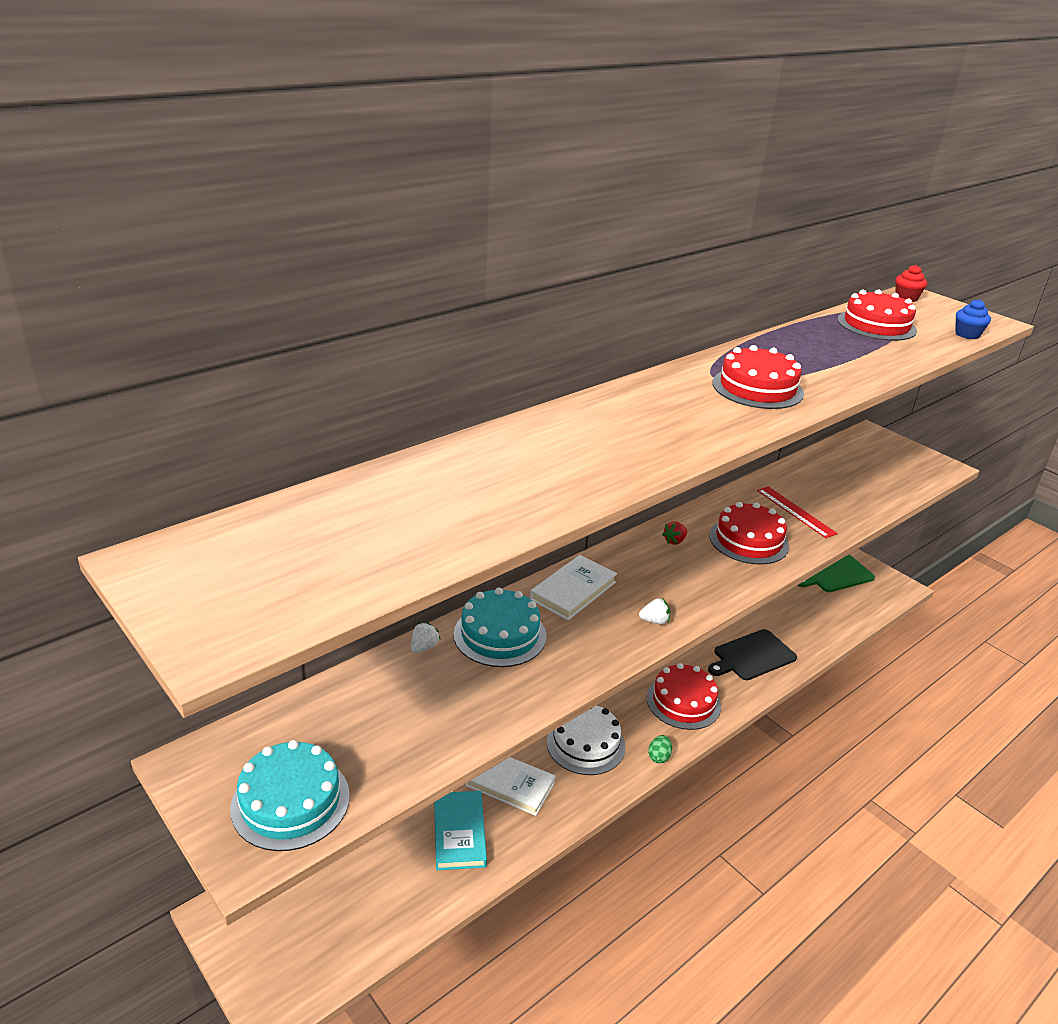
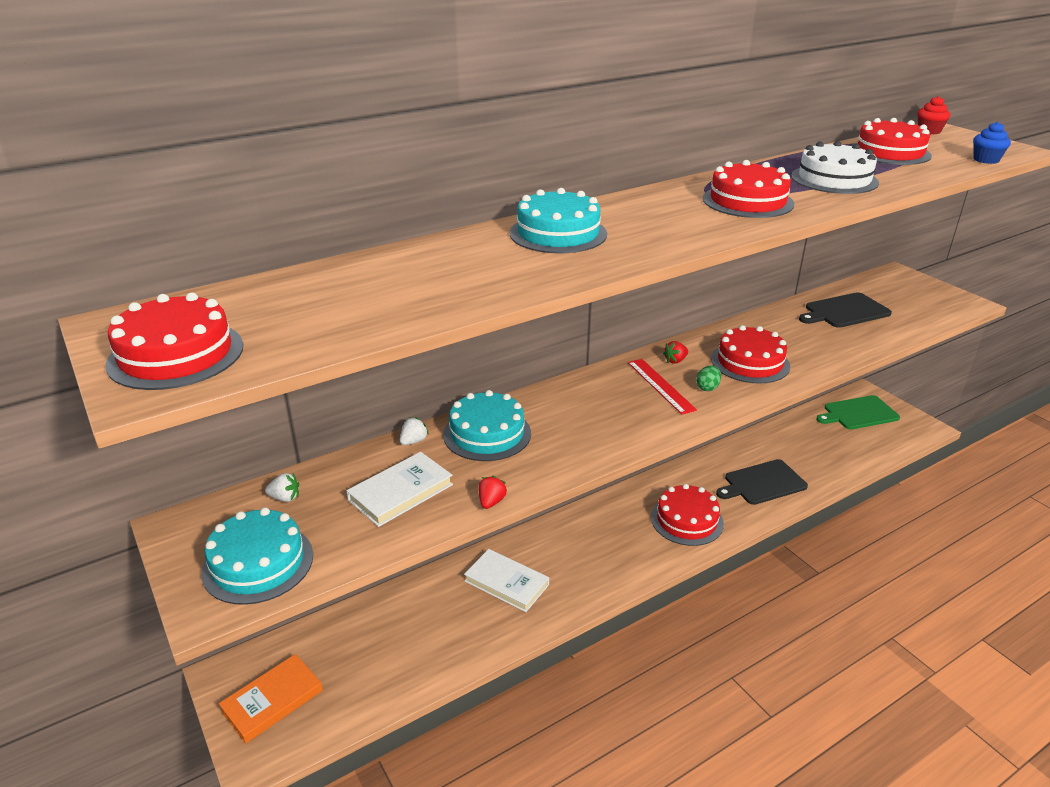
camera: 10 degrees right, 0 degrees up
turquoise book [434,791,487,870] -> none
white book [530,555,617,620] -> white book moved to [346,452,453,527]
white cake [547,706,626,775] -> white cake moved to [791,141,879,194]
white strawberry [639,598,670,625] -> white strawberry moved to [265,473,299,502]
green egg [648,735,672,763] -> green egg moved to [696,365,721,391]
red ruler [757,486,838,538] -> red ruler moved to [628,359,697,415]
none -> red cake [105,293,243,390]
none -> orange book [219,654,323,744]
none -> red strawberry [479,476,507,509]
none -> turquoise cake [510,188,607,253]
none -> black cutting board [799,292,892,328]

